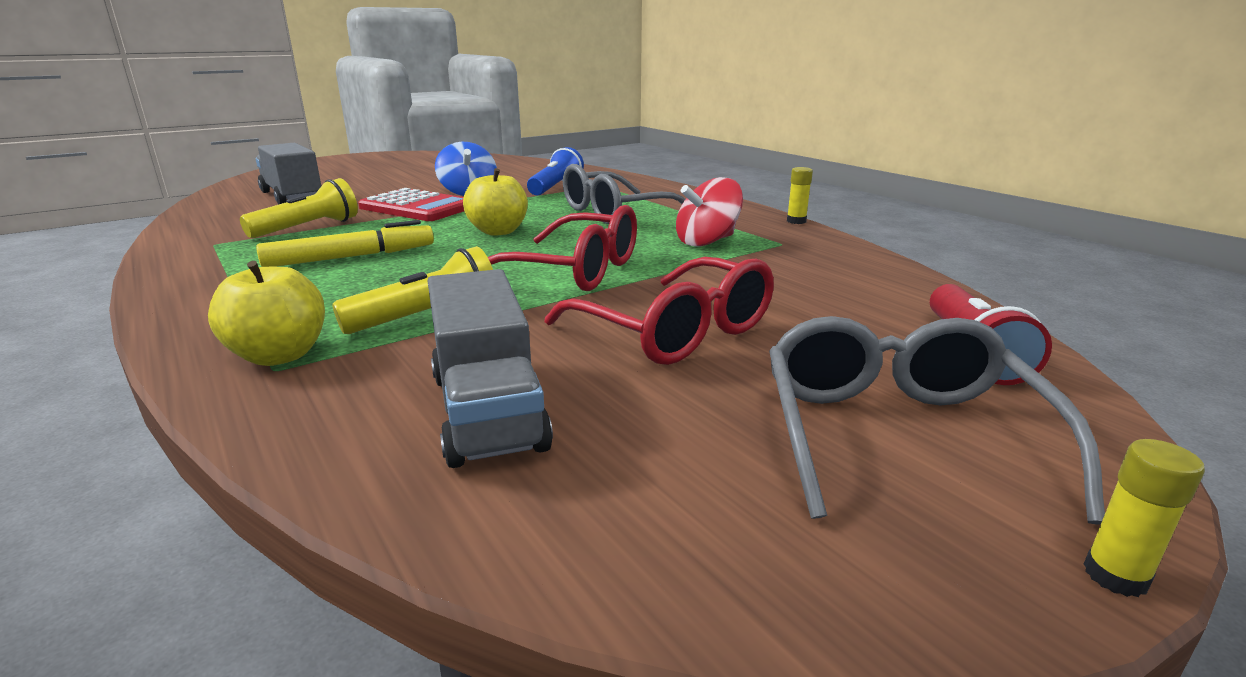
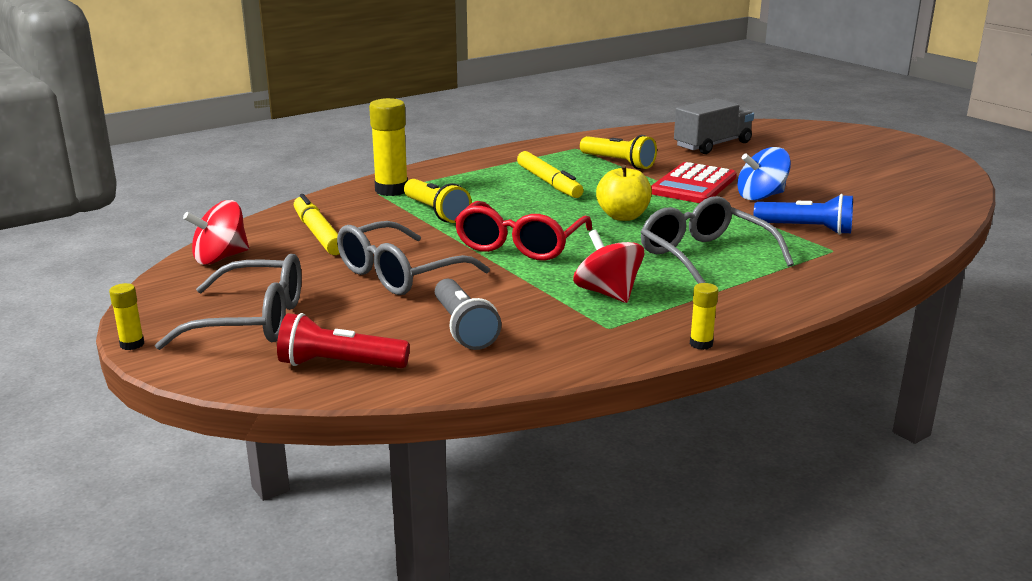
camera: 90 degrees right, 0 degrees up
yellow apple [208,261,325,366] -> yellow glue stick [369,98,408,196]
grey truck [428,269,553,468] -> yellow marker [294,194,340,255]
red glasses [545,257,774,365] -> grey glasses [337,221,490,295]
none -> red spinning top [183,200,249,265]
none -> grey flashlight [435,279,501,350]

